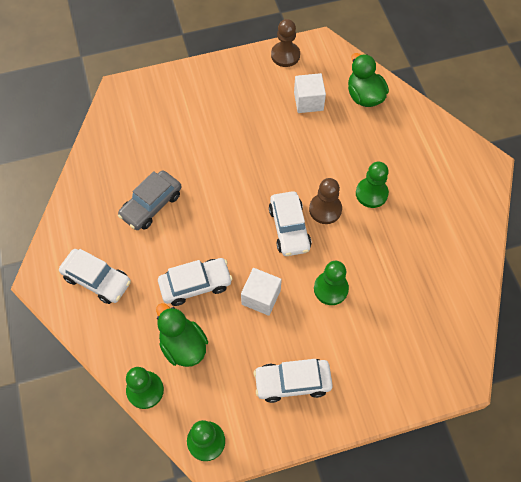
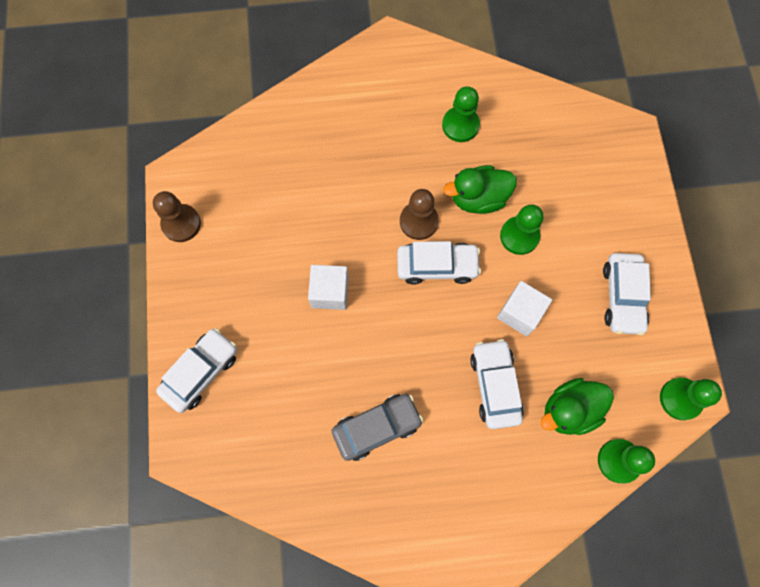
camera: 80 degrees left, 10 degrees up
white car [59,249,131,304] -> white car moved to [156,328,237,413]
grey car [118,170,181,230] -> grey car turned 75 degrees counterclockwise [332,394,423,461]
white cube [294,73,326,113] -> white cube moved to [308,265,349,310]
green duck [348,53,389,107] -> green duck moved to [443,165,517,214]
green pawn [356,162,389,208] -> green pawn moved to [442,86,480,142]

